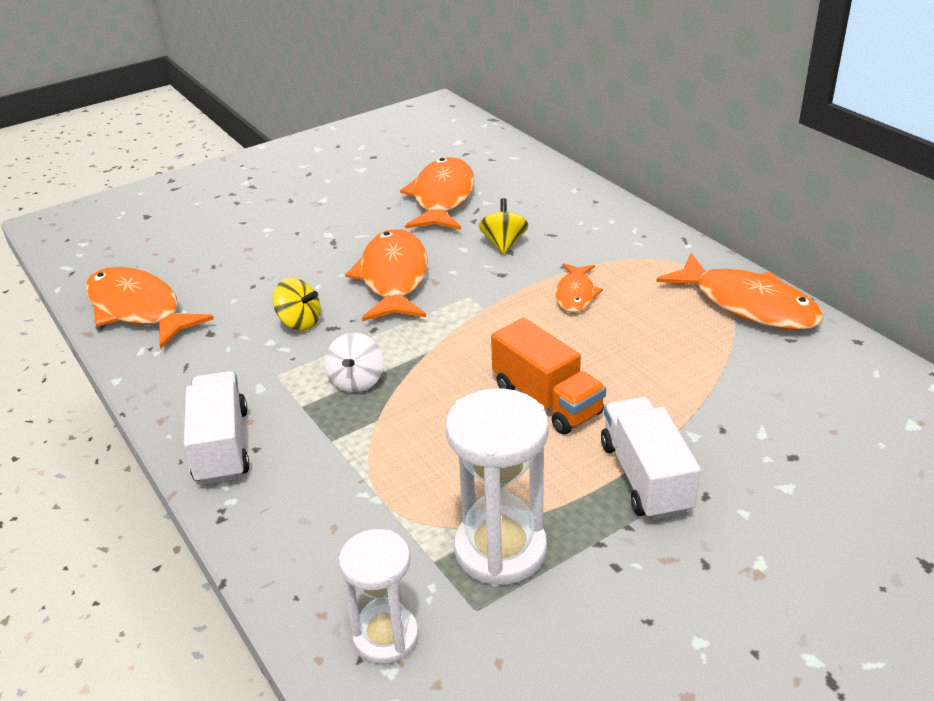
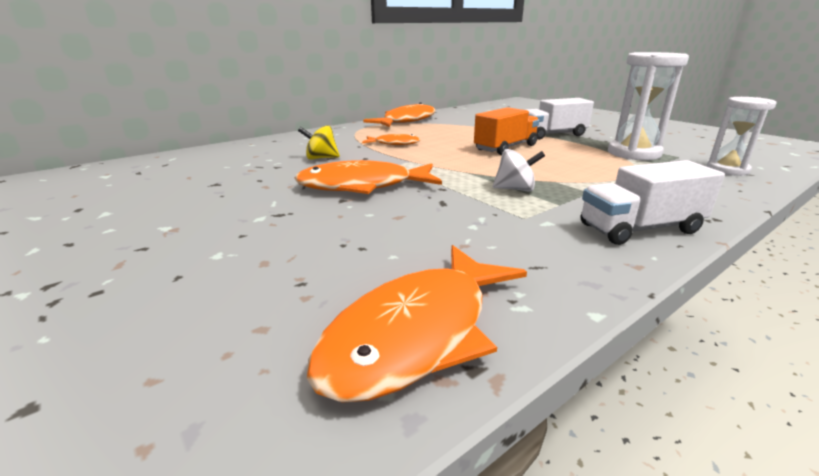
camera: 95 degrees left, 10 degrees down
yellow spinning top [273,278,321,331] -> none
orange fish [400,157,474,230] -> none

